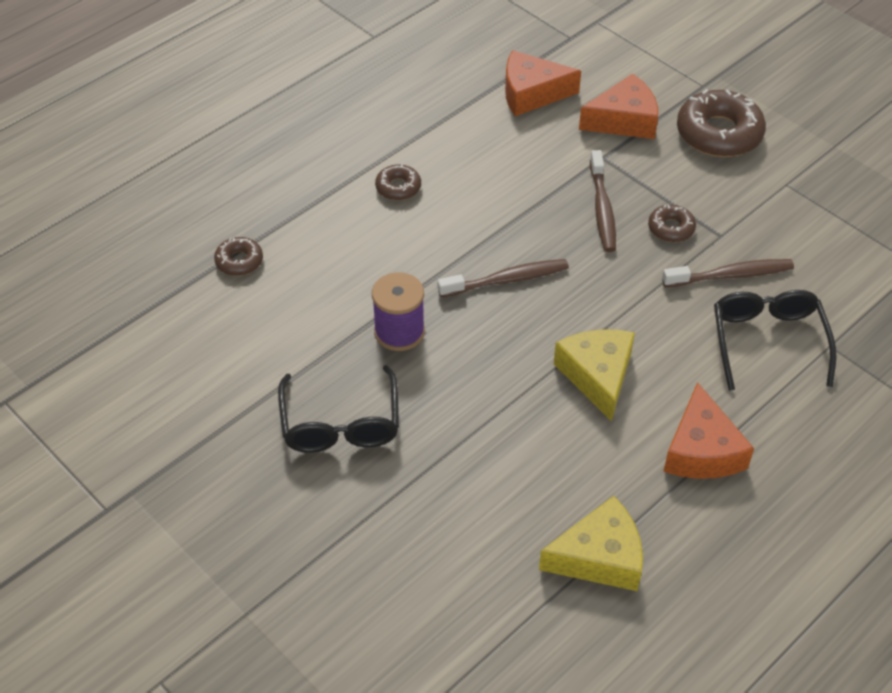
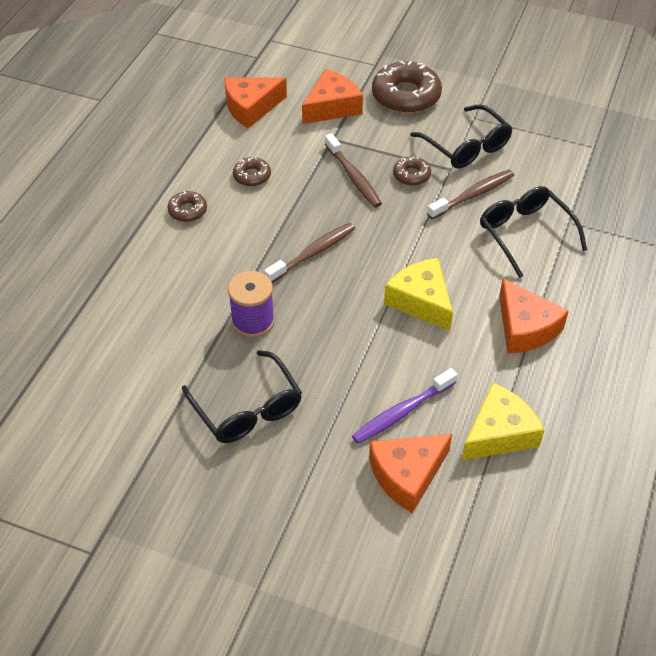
camera: 25 degrees left, 0 degrees up
brown donut [214,237,263,276] -> brown donut moved to [233,157,271,187]
none -> purple toothbrush [352,368,457,444]
none -> orange cheese [369,434,452,513]
none -> black glasses [410,104,513,169]

